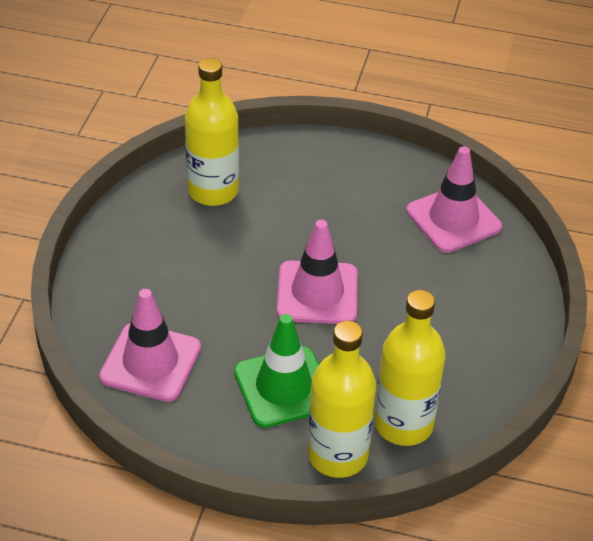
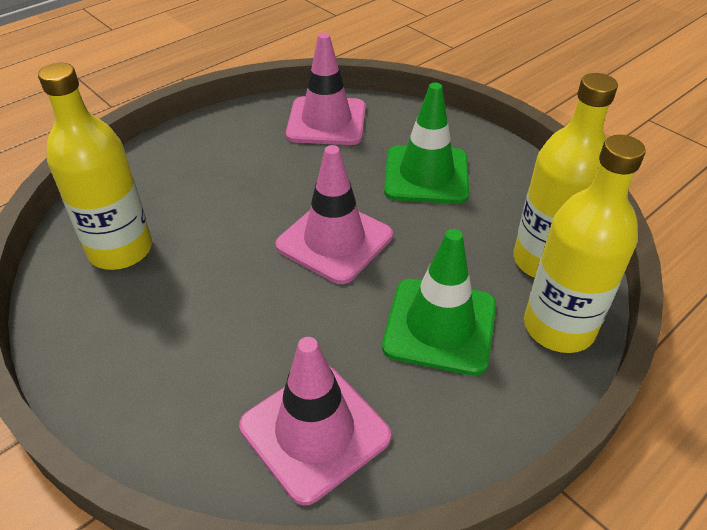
camera: 55 degrees left, 0 degrees up
none -> green traffic cone [384,83,469,204]

